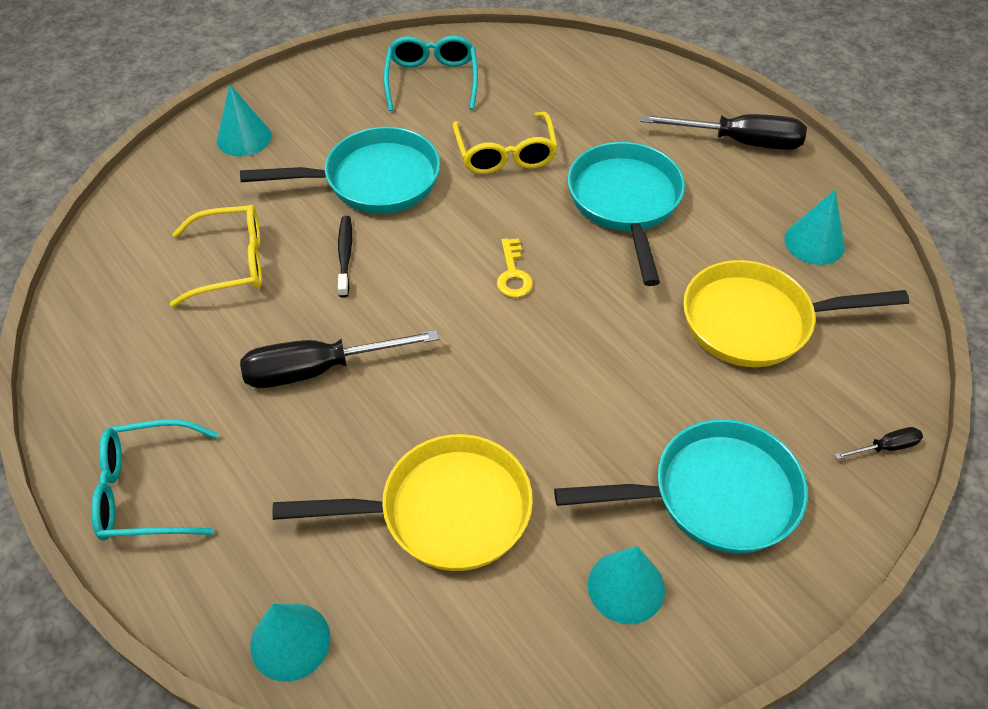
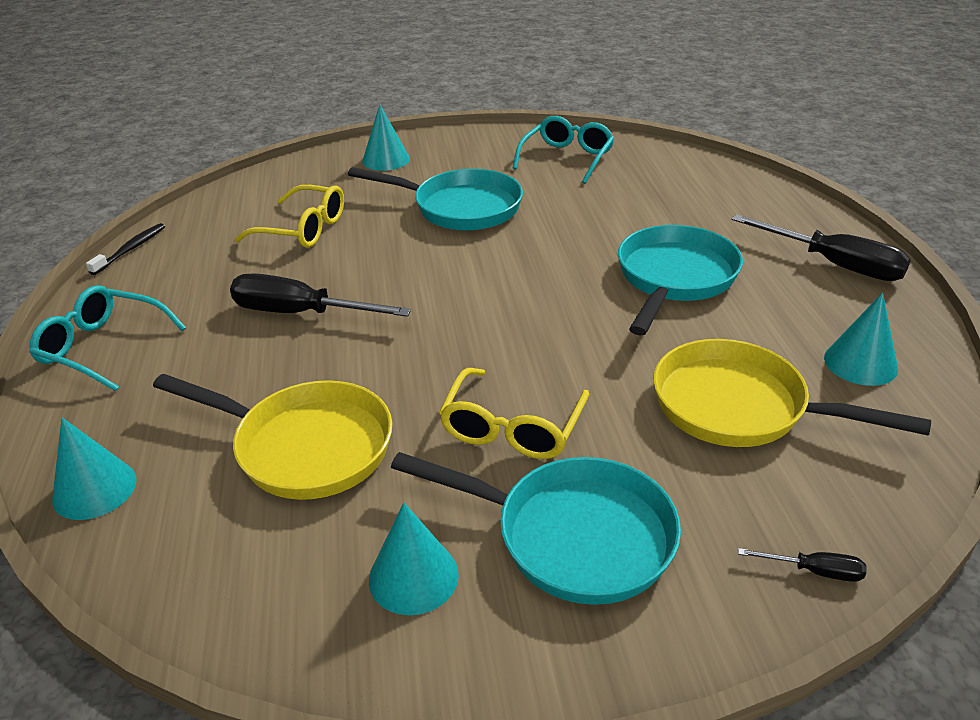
camera: 30 degrees right, 15 degrees down
black toothbrush [338,216,352,297] -> black toothbrush moved to [86,223,165,275]
yellow glasses [453,112,558,174] -> yellow glasses moved to [439,368,589,459]
yellow key [497,238,533,298] -> none

